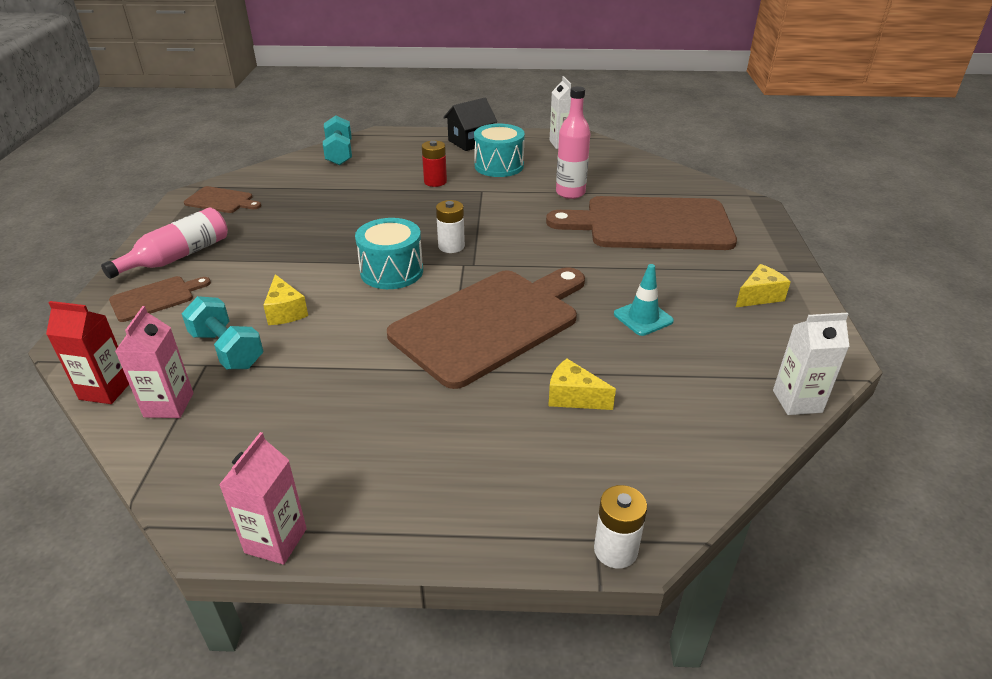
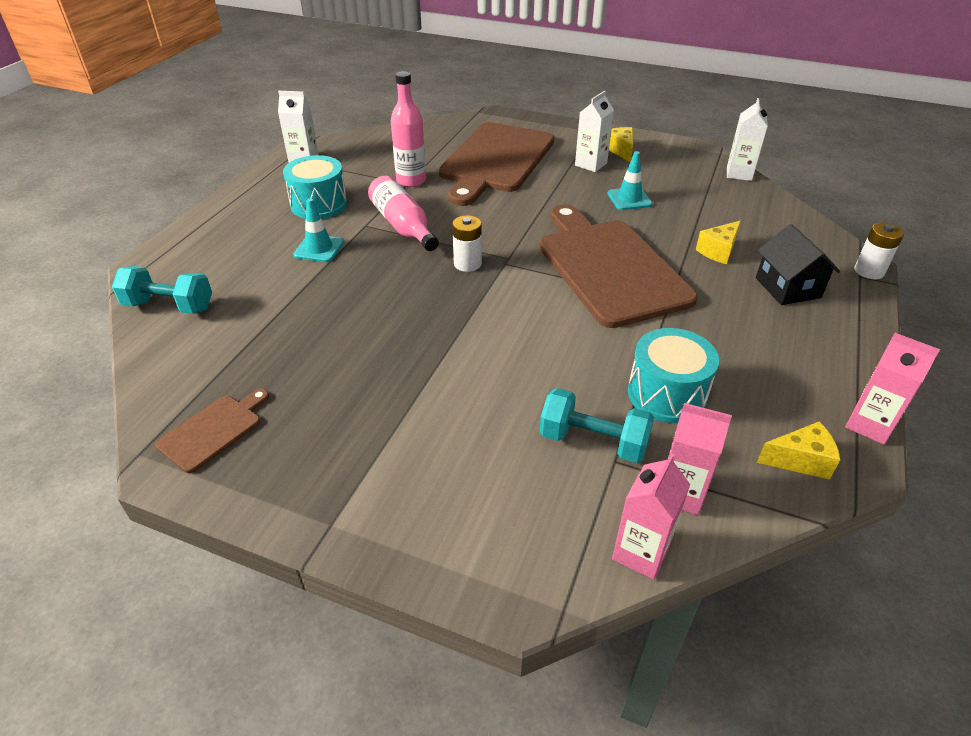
camera: 70 degrees left, 5 degrees up
red carton [46,301,129,404] -> pink carton [612,453,690,580]
pink bottle [101,207,228,279] -> pink bottle moved to [368,176,439,251]
brown cutting board [109,276,211,322] -> none
turquoise dumbbell [181,296,263,369] -> turquoise dumbbell turned 45 degrees clockwise [540,388,654,463]
yellow cheese [263,274,308,325] -> yellow cheese moved to [757,422,840,480]
turquoise drum [355,218,423,289] -> turquoise drum moved to [628,328,719,423]
red battery [422,141,447,187] -> turquoise traffic cone [293,198,344,262]
black house [443,98,497,151] -> black house moved to [756,224,840,305]
none -> white carton [575,91,614,172]

